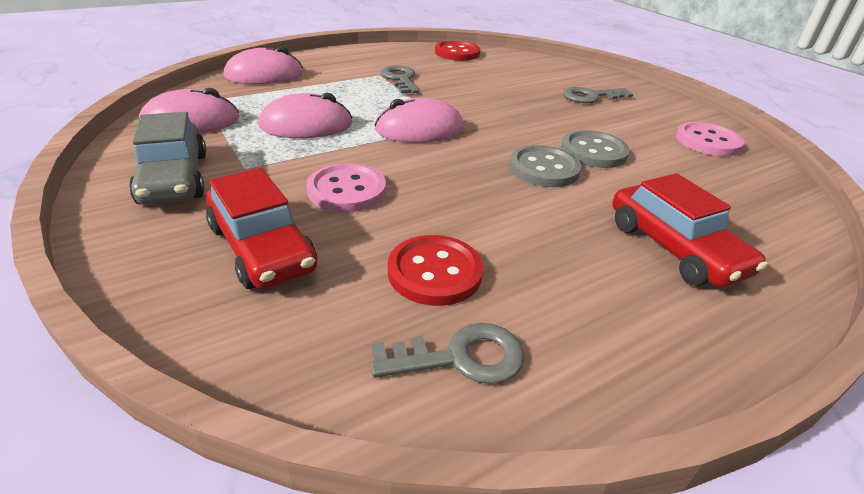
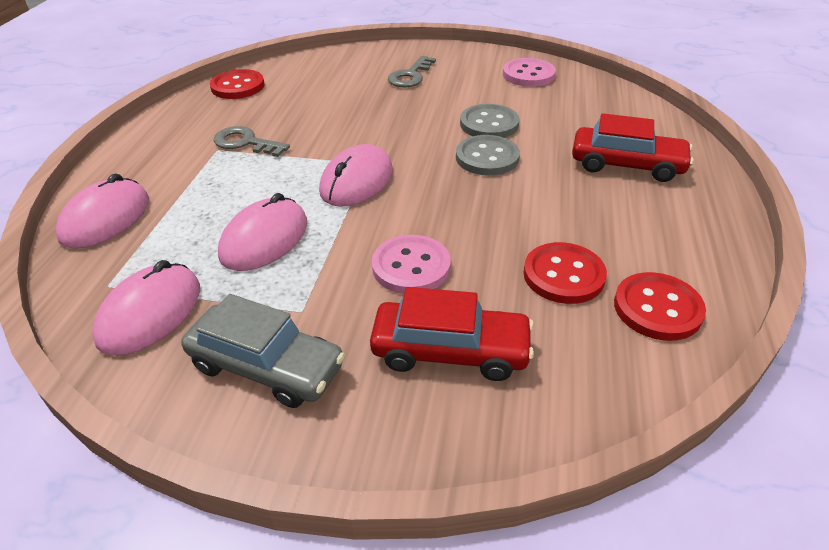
camera: 45 degrees left, 5 degrees up
grey key [370,323,525,384] -> red button [614,272,706,341]

